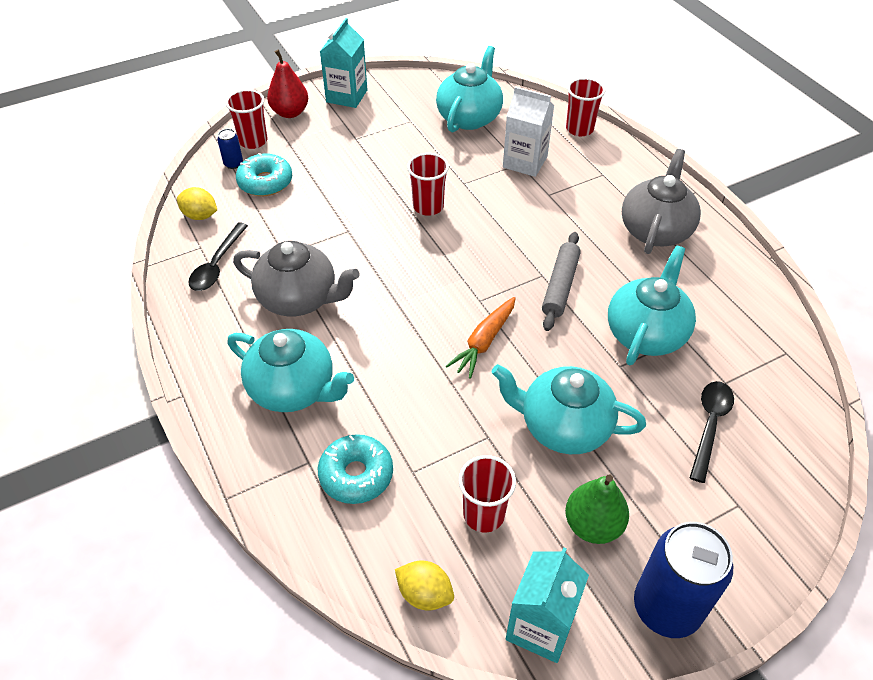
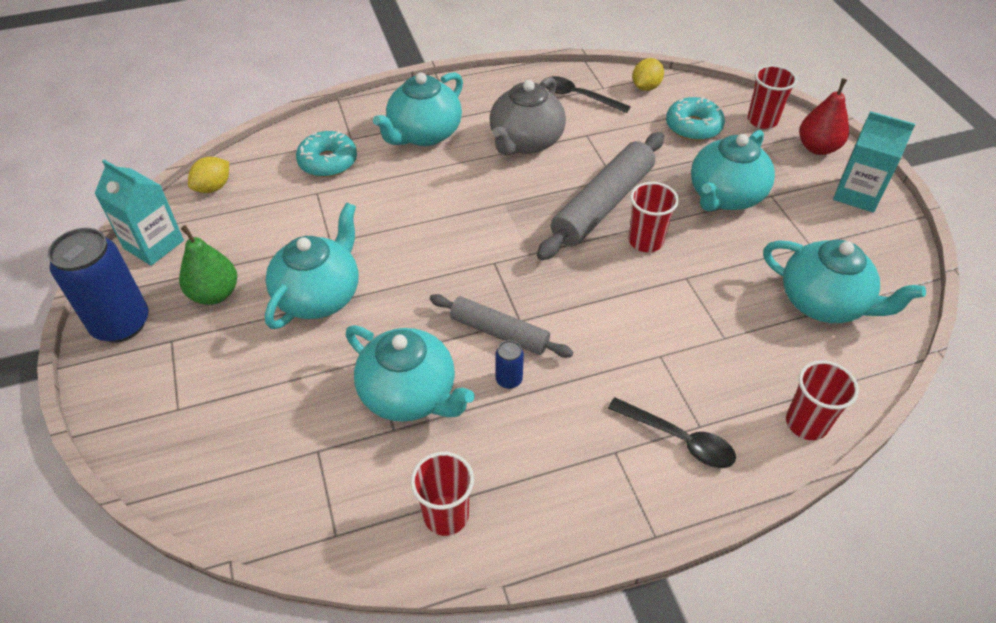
camera: 100 degrees right, 0 degrees up
blue can [217,129,243,169] -> blue can moved to [495,340,524,389]
orange carrot [446,297,515,379] -> none
red cup [458,455,516,533] -> red cup moved to [410,452,474,536]
white carton [503,87,554,177] -> none
grey teapot [622,149,701,254] -> none
black spoon [690,381,734,483] -> black spoon moved to [608,397,736,468]
none -> grey rolling pin [537,132,664,260]
none -> turquoise teapot [691,130,775,212]

